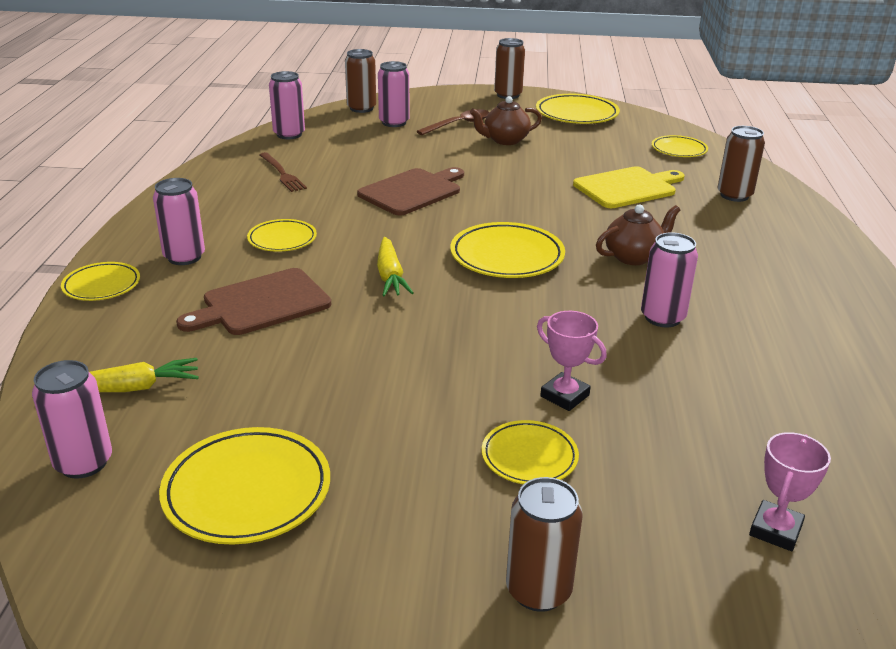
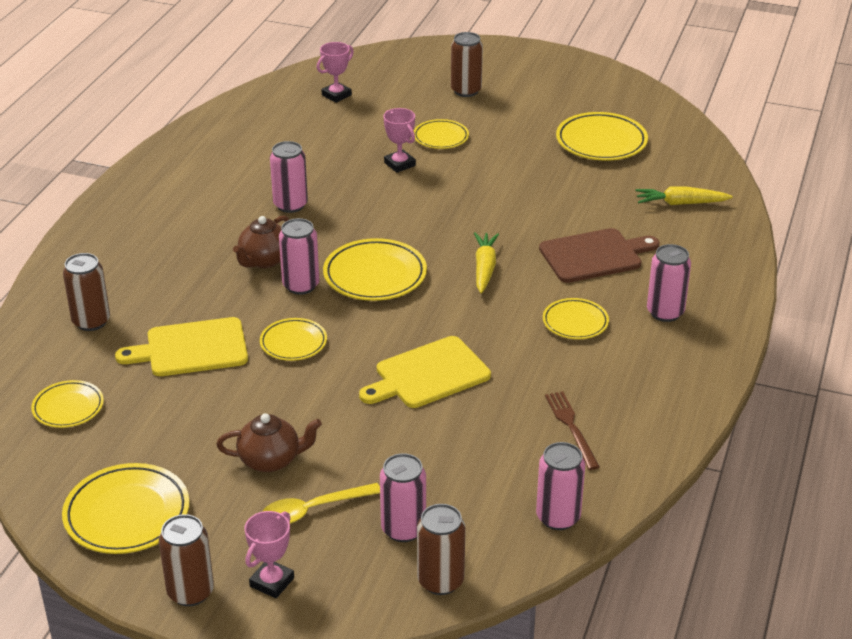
camera: 165 degrees left, 5 degrees up
pink can [32,360,112,479] -> pink can moved to [279,218,319,295]
yellow plate [61,262,140,301] -> yellow plate moved to [260,318,327,361]
brown cutting board [357,167,464,216] -> yellow cutting board [359,336,491,408]
brown spoon [416,109,489,135] -> yellow spoon [262,483,380,524]
brown teapot [596,205,680,265] -> brown teapot turned 45 degrees counterclockwise [233,215,289,268]
none -> pink trophy [244,511,294,598]

